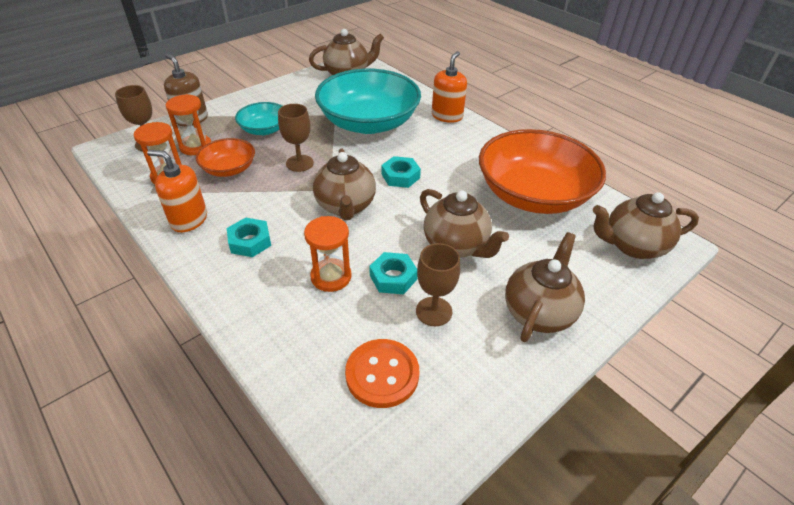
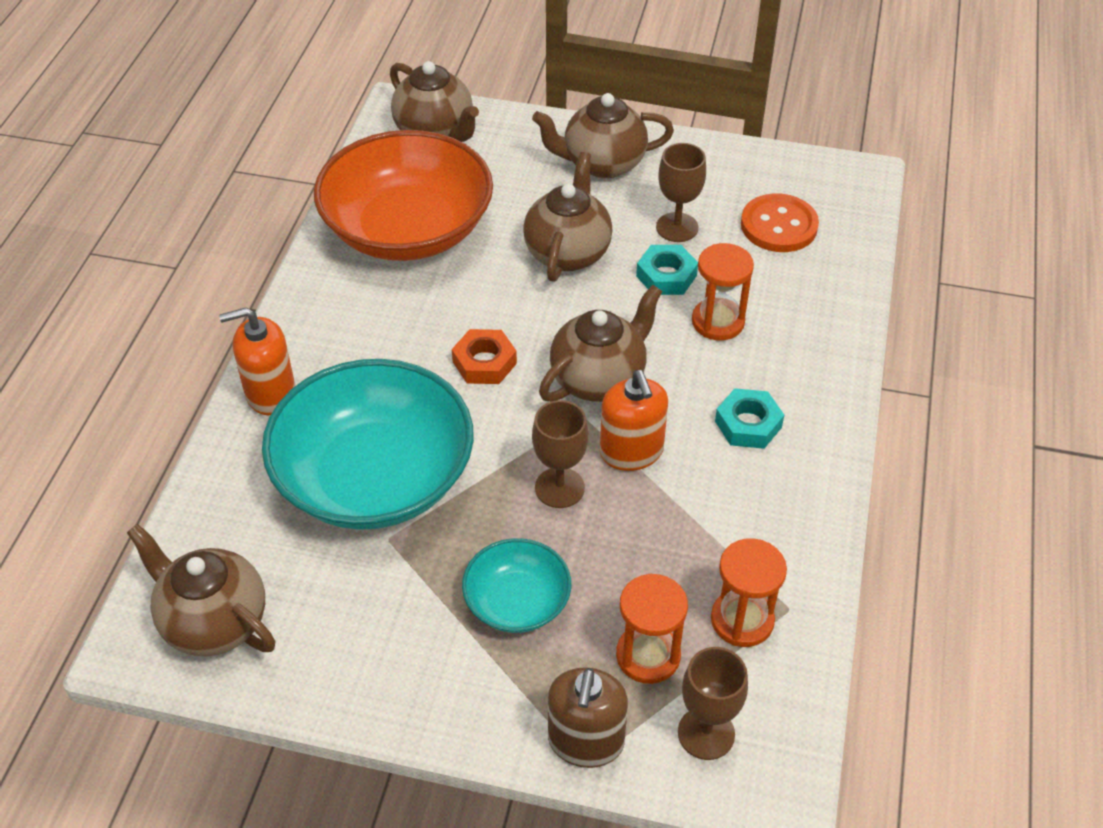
camera: 125 degrees left, 5 degrees up
orange soap dispenser [147,150,207,232] -> orange soap dispenser moved to [600,370,668,471]
orange bowl [196,138,255,177] -> none
turquoise nut [382,156,421,188] -> orange nut [452,329,517,384]

